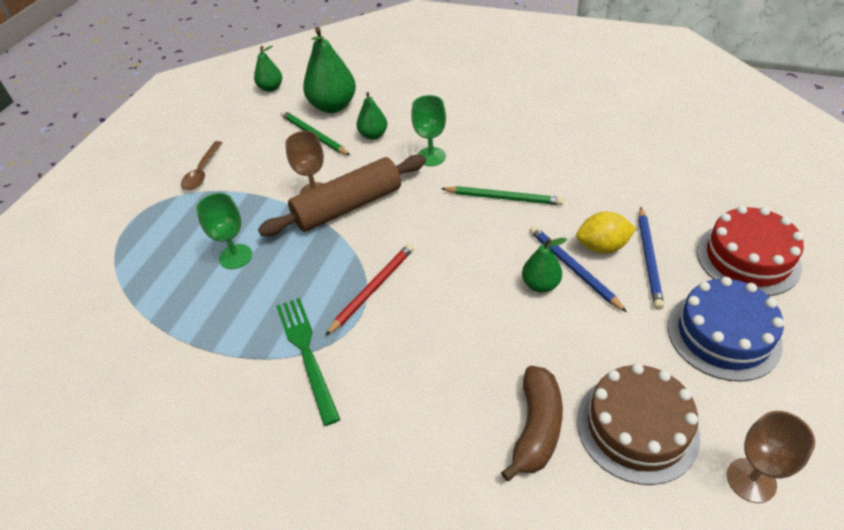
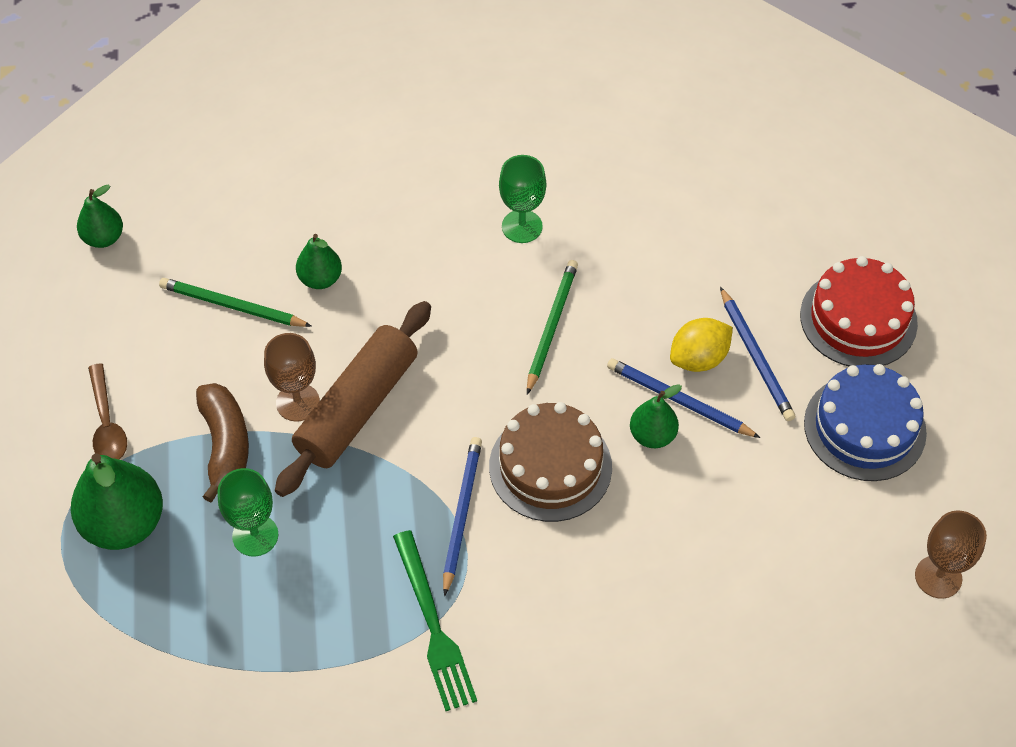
camera: 30 degrees left, 10 degrees up
green fork [276,298,340,426] -> green fork turned 150 degrees counterclockwise [393,530,477,711]
green pear [303,27,356,113] -> green pear moved to [71,453,163,550]
red pencil [325,243,414,336] -> blue pencil [443,437,482,596]
green goblet [411,95,446,166] -> green goblet moved to [499,155,546,243]
green pencil [441,186,564,205] -> green pencil turned 60 degrees counterclockwise [527,260,578,395]
brown banana [501,366,563,481] -> brown banana moved to [196,383,249,503]
brown cake [577,363,700,485] -> brown cake moved to [489,402,612,522]

